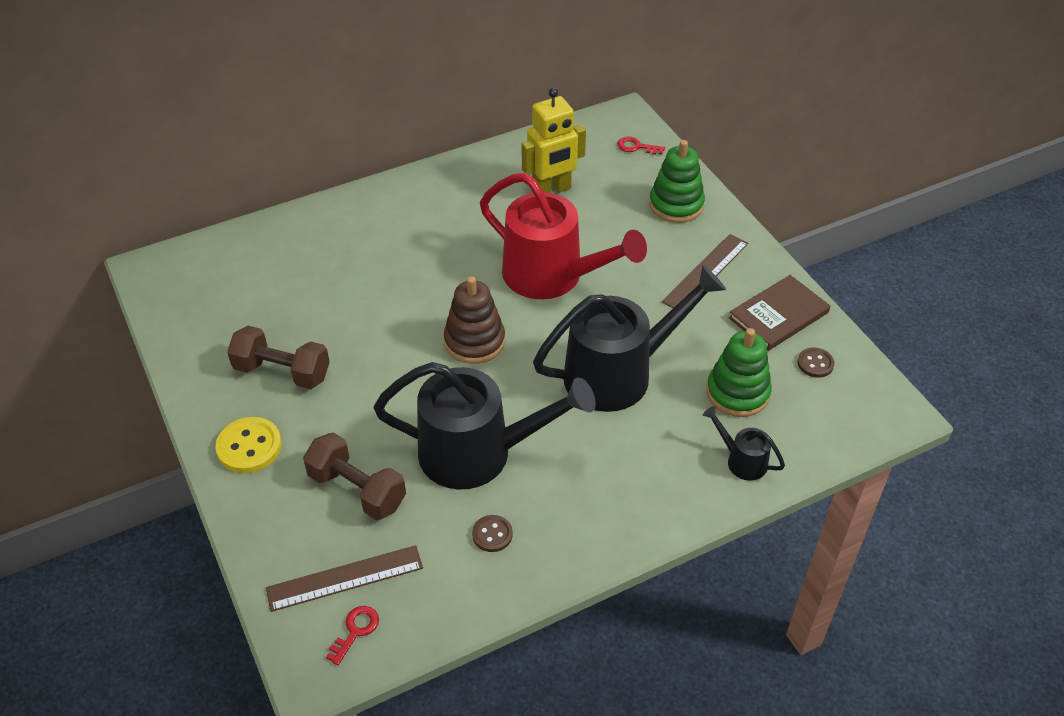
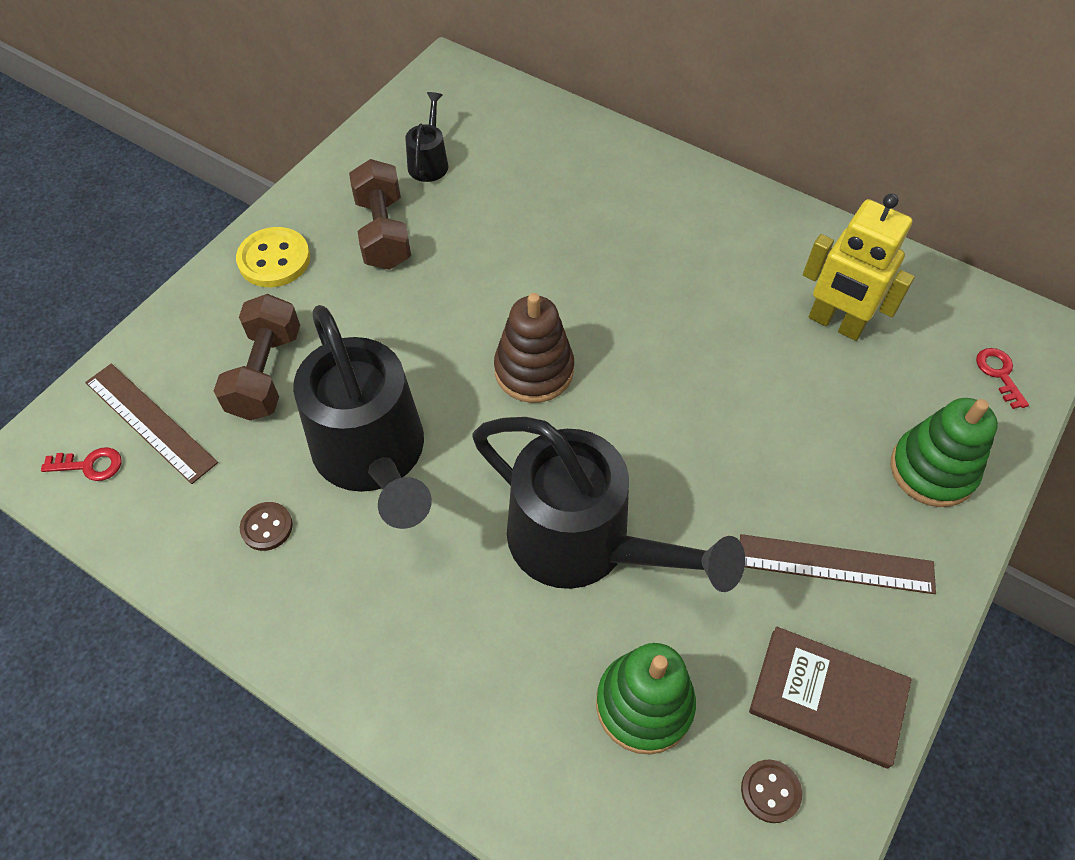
camera: 60 degrees right, 10 degrees up
red watering can [480,173,647,299] -> none
black watering can [703,406,785,481] -> black watering can moved to [405,92,448,182]

